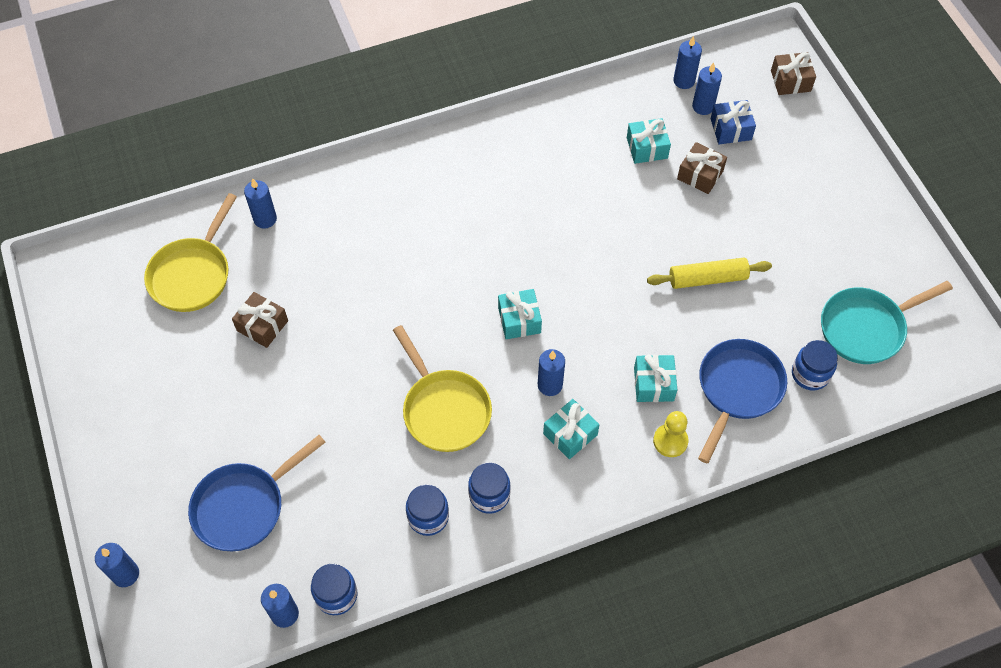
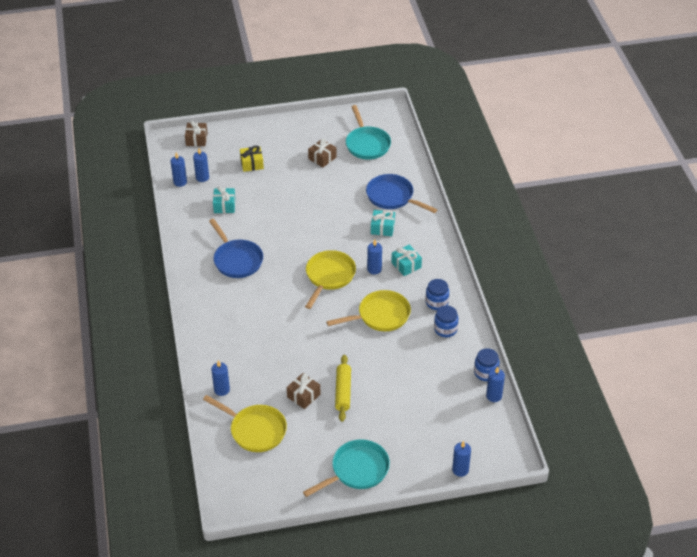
camera: 80 degrees left, 15 degrees down
blue pan [188,435,326,551] -> blue pan moved to [209,219,263,278]
turquoise gift [498,289,542,339] -> yellow pan [305,250,356,309]
yellow rolling pin [647,258,772,289] -> yellow rolling pin moved to [335,355,351,422]
yellow pawn [653,411,688,457] -> none
brown gift [677,142,727,194] -> brown gift moved to [308,138,337,167]
blue gift [710,100,756,144] -> none
blue jar [792,340,838,391] -> none
none -> yellow gift [240,145,264,172]
none -> turquoise pan [303,440,390,497]

